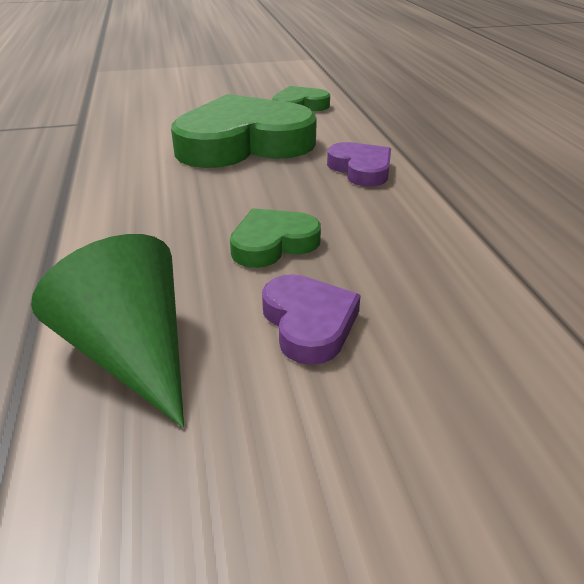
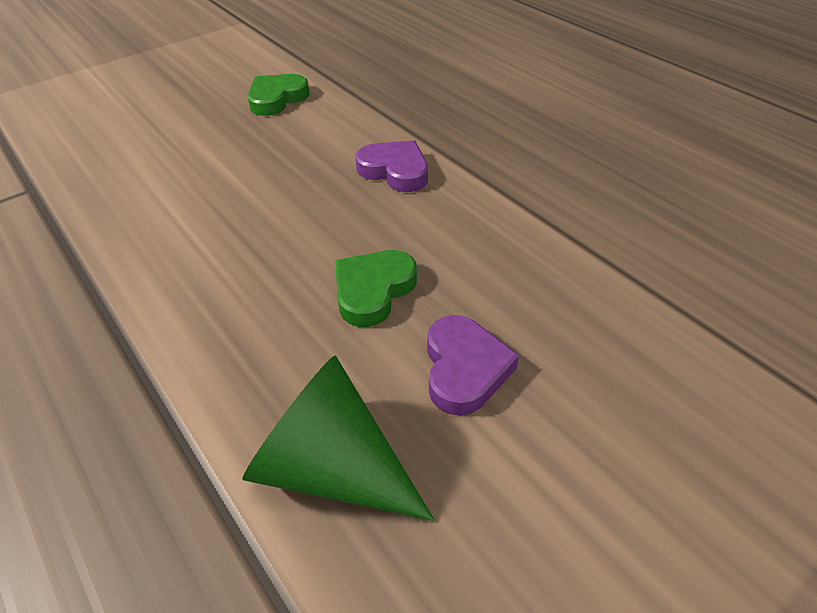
camera: 25 degrees left, 10 degrees up
green heart [171,94,317,168] -> none
purple heart [262,274,361,365] -> purple heart turned 45 degrees clockwise [427,315,519,416]

